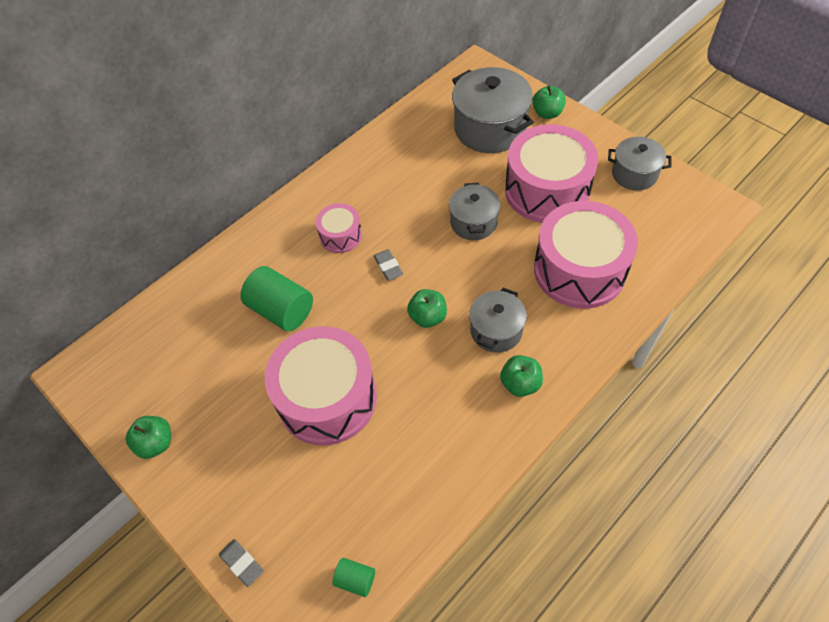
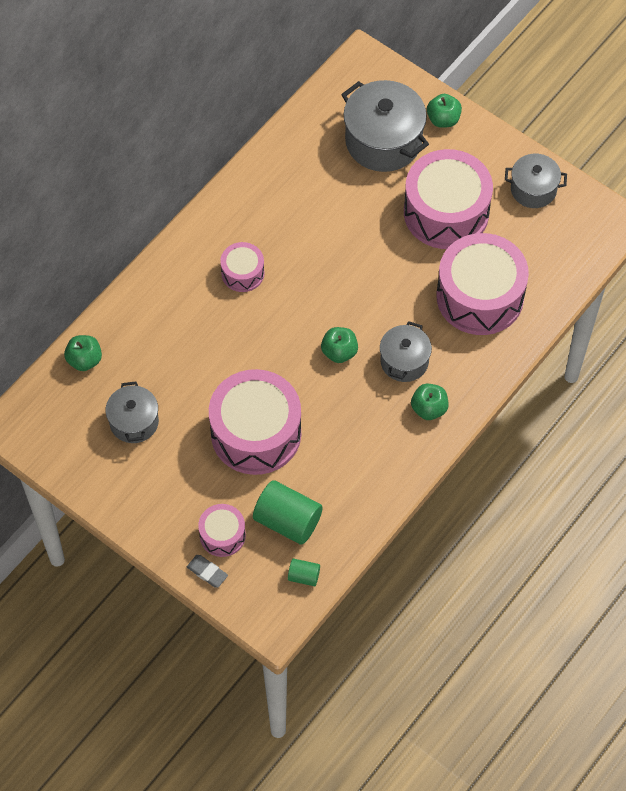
camera: 10 degrees left, 5 degrees up
green apple [126,416,171,459] -> green apple moved to [64,335,102,371]
green cylinder [240,266,313,331] -> green cylinder moved to [253,480,323,545]
grey eraser [373,249,403,280] -> none
grey pot [449,183,500,240] -> grey pot moved to [106,381,159,443]
none -> pink drum [198,504,246,557]

